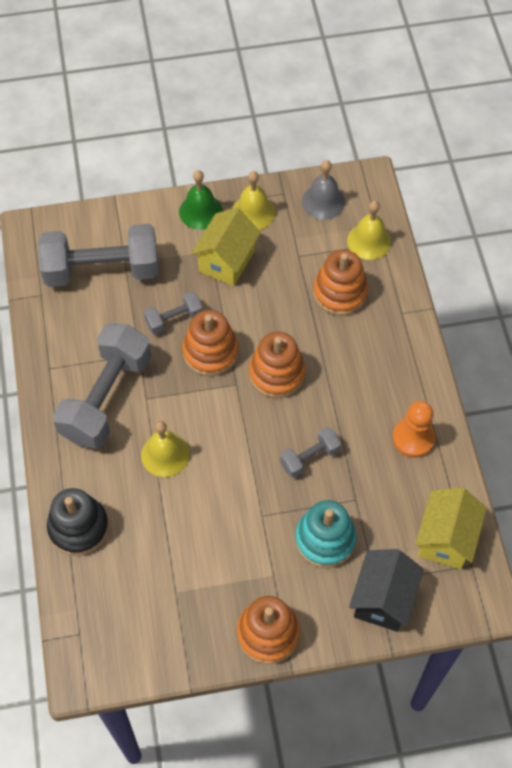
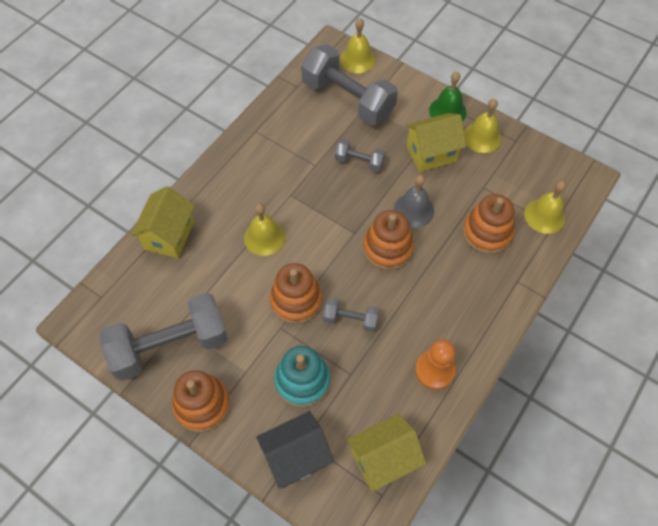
camera: 45 degrees right, 0 degrees up
black stacking toy [47,488,109,556] -> yellow house [131,186,195,258]
grey dumbbell [53,323,152,449] -> grey dumbbell moved to [100,293,228,381]
orange stacking toy [182,310,239,376] -> orange stacking toy moved to [270,263,322,324]
grey bell [302,160,345,220] -> grey bell moved to [394,175,434,228]
none -> yellow bell [340,18,376,73]

